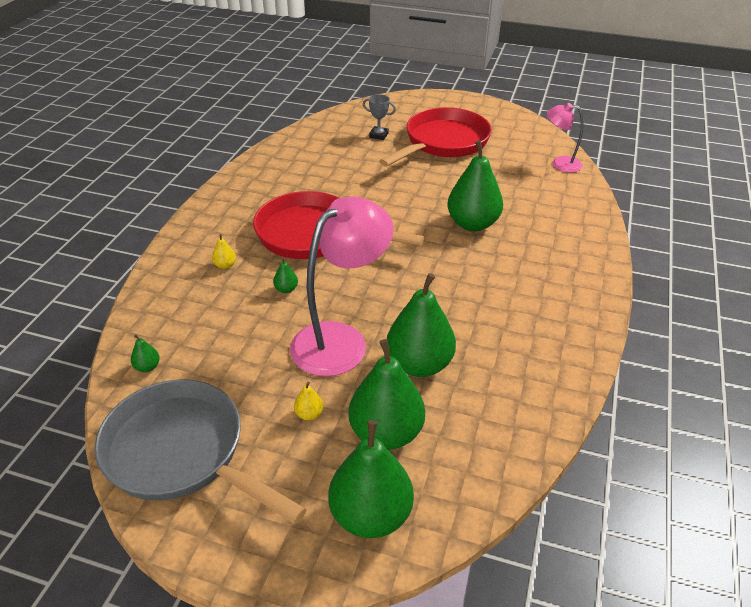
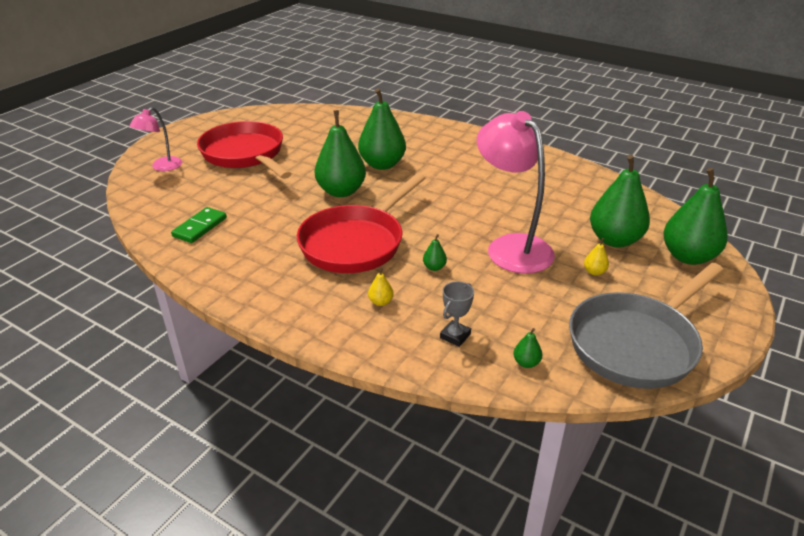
camera: 75 degrees left, 5 degrees down
grey trophy [363,94,396,140] -> grey trophy moved to [440,281,474,347]
green pear [387,273,456,377] -> green pear moved to [315,110,366,197]
pink lamp [547,103,584,173] -> pink lamp moved to [129,107,182,171]
none -> green domino [171,207,227,243]

